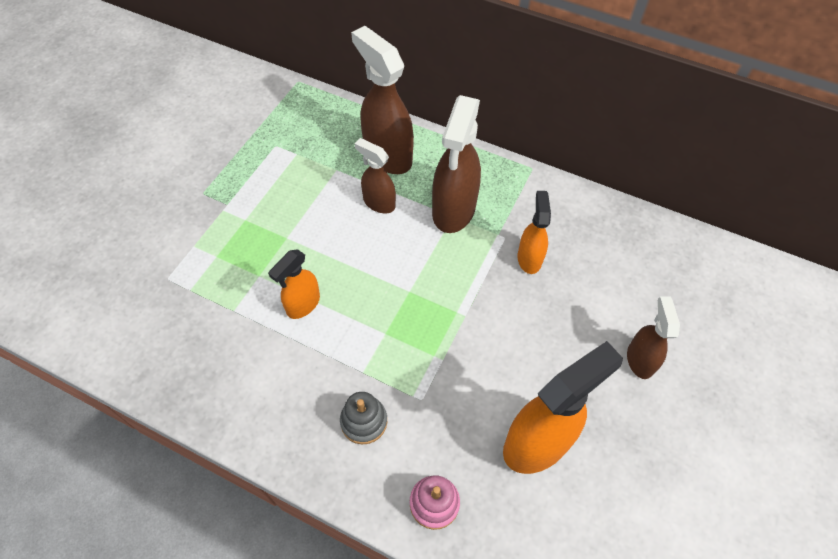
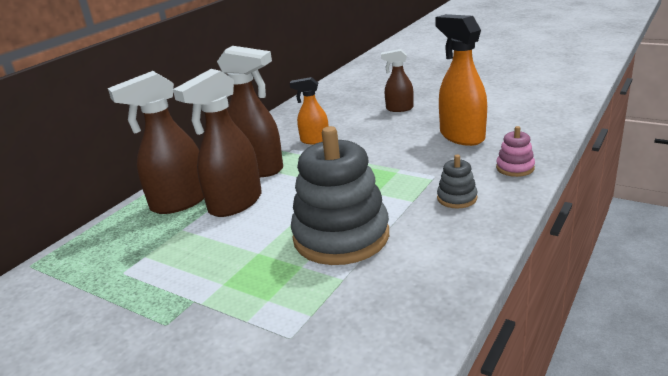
camera: 80 degrees left, 30 degrees down
orange spray bottle [268,249,320,319] -> grey stacking toy [291,126,389,265]
brown spray bottle [354,138,396,213] -> brown spray bottle [173,69,262,217], size x1.76

